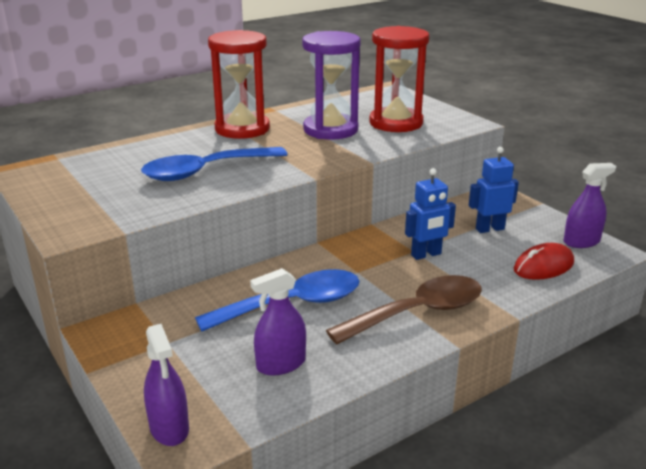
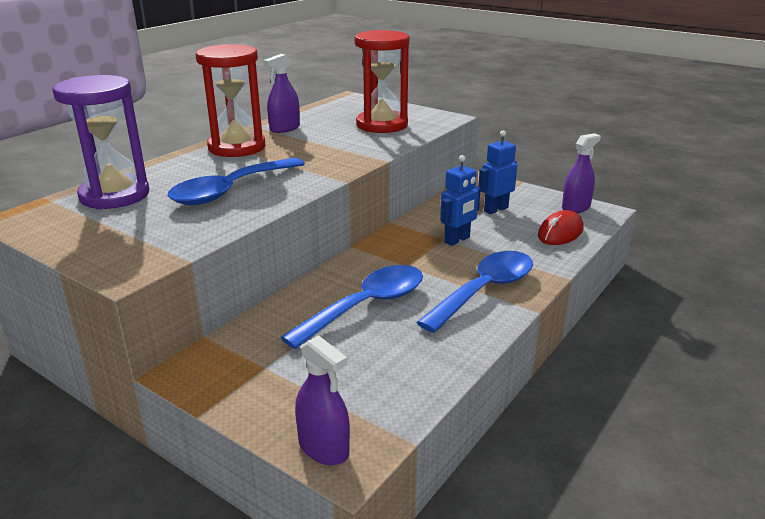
camera: 20 degrees left, 0 degrees up
purple spray bottle [250,268,306,376] -> purple spray bottle moved to [264,54,300,133]
purple hourglass [302,31,361,140] -> purple hourglass moved to [52,75,149,209]
brown spoon [326,275,482,344] -> blue spoon [416,251,533,333]

